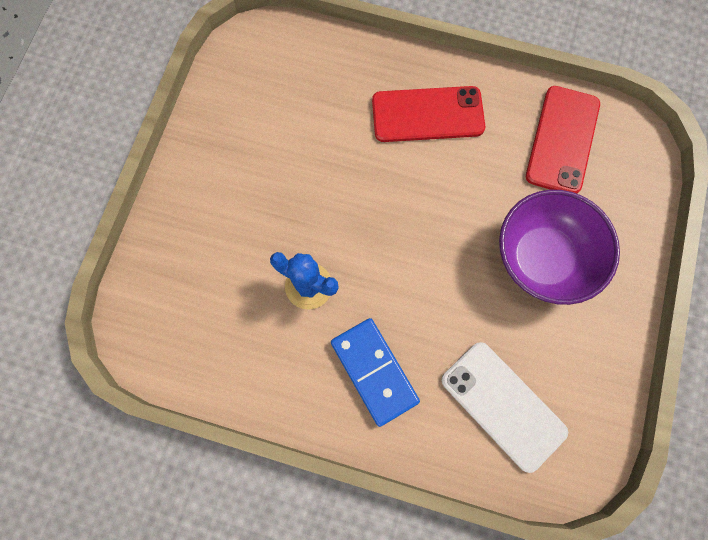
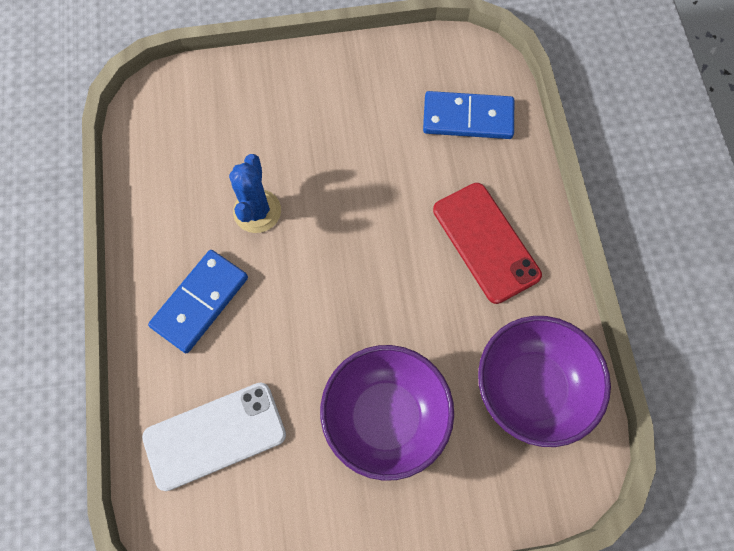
camera: 65 degrees right, 5 degrees down
white phone [441,342,568,473] -> white phone turned 45 degrees clockwise [142,382,286,491]
red phone [526,86,600,194] -> purple bowl [478,316,611,447]
none -> blue domino [423,91,514,139]

